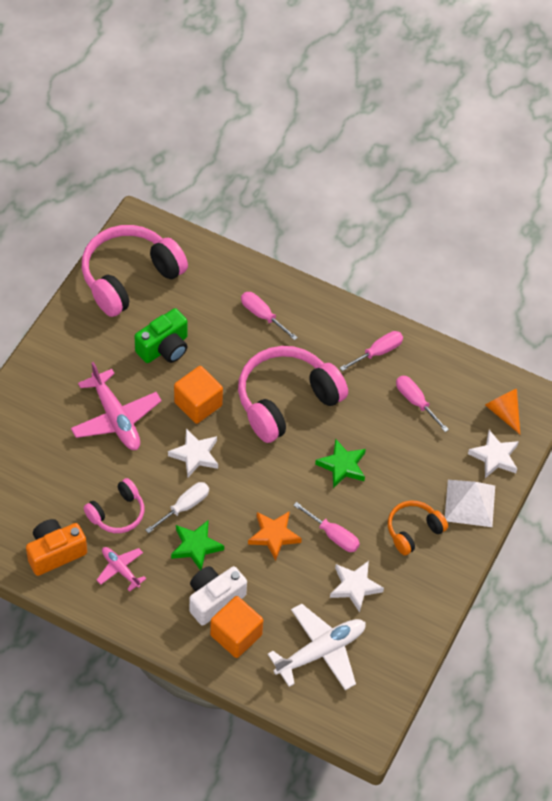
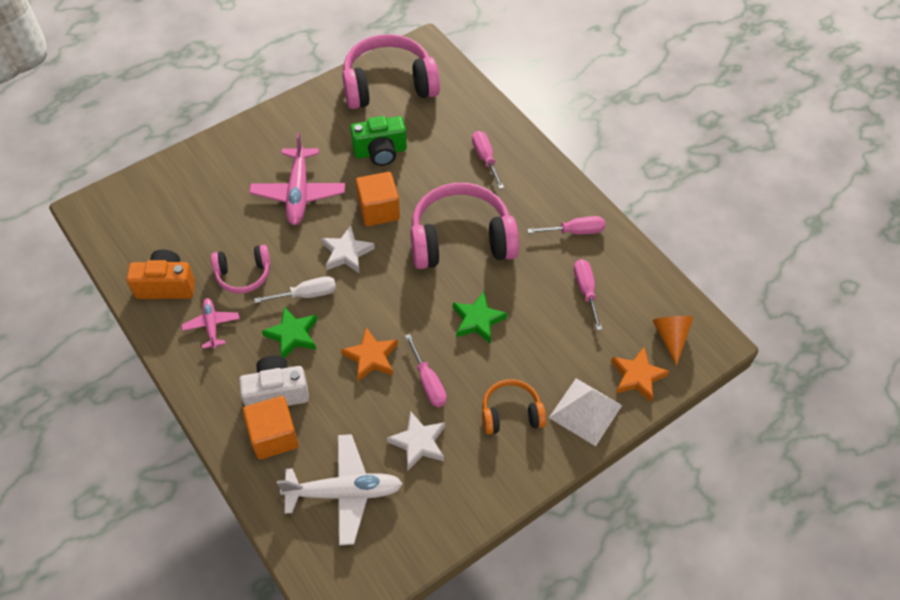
camera: 30 degrees right, 0 degrees up
white star [468,430,519,478] -> orange star [611,347,670,402]

